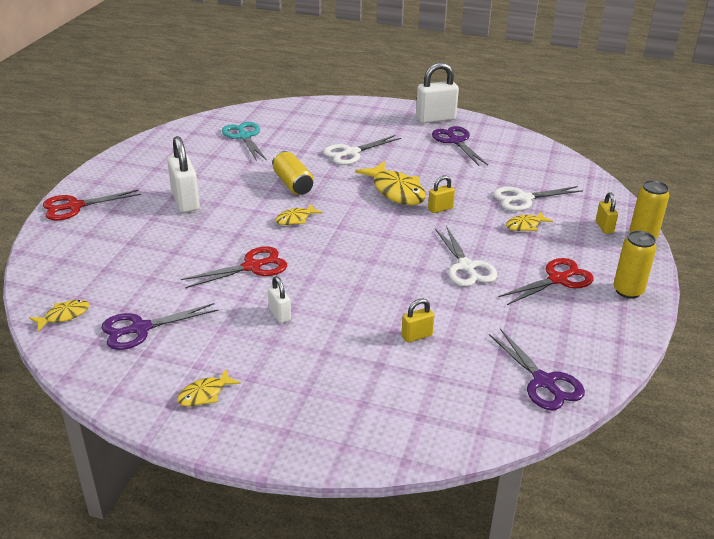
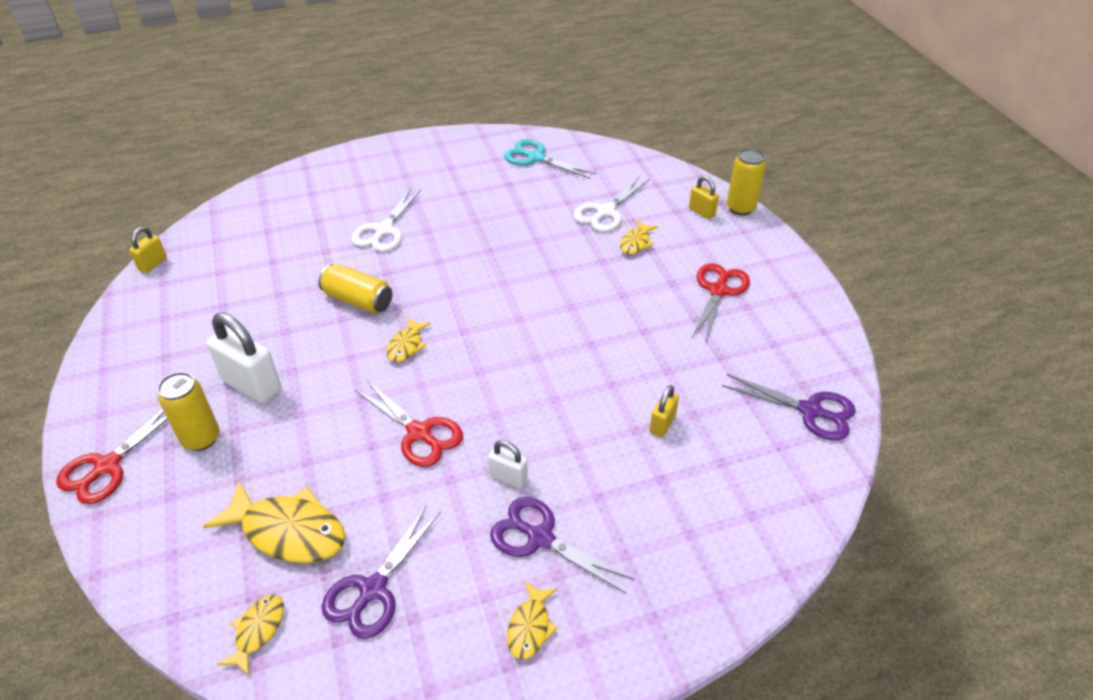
camera: 35 degrees left, 10 degrees up
red scissors [181,246,287,288] -> red scissors turned 105 degrees clockwise [354,380,463,467]
turquoise scissors [222,122,267,161] -> turquoise scissors moved to [504,139,596,179]
yellow fish [355,161,426,205] -> yellow fish moved to [203,481,345,563]
white padlock [416,62,459,123] -> none
yellow padlock [428,176,455,213] -> yellow padlock moved to [129,227,167,273]
purple scissors [432,126,488,166] -> purple scissors moved to [490,497,635,593]
white scissors [435,226,497,286] -> none
yellow can [613,231,657,299] -> yellow can moved to [157,372,220,451]

